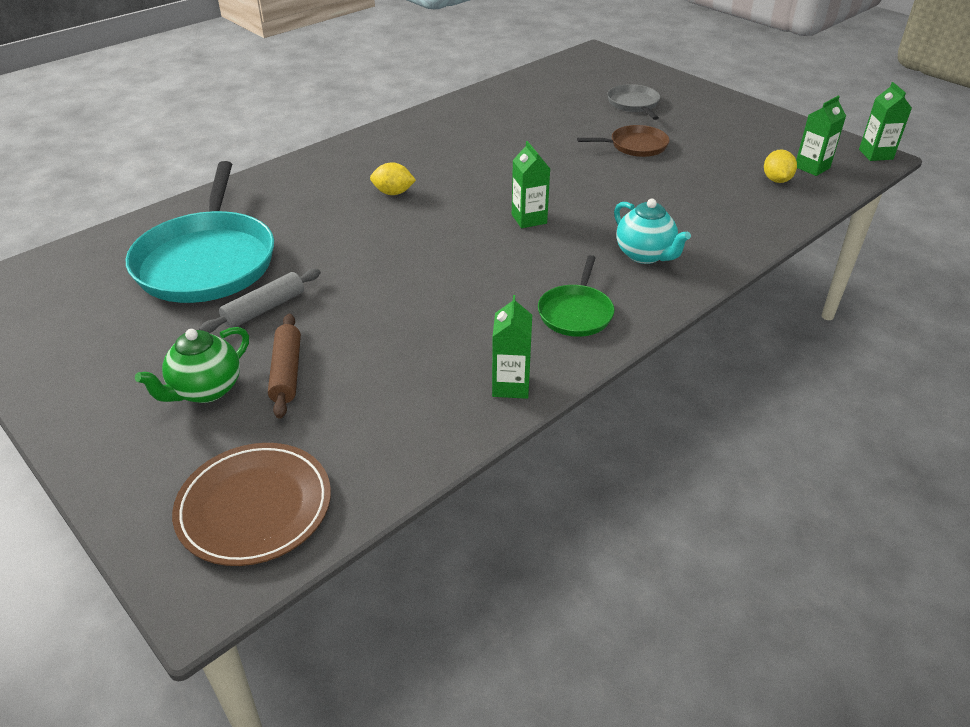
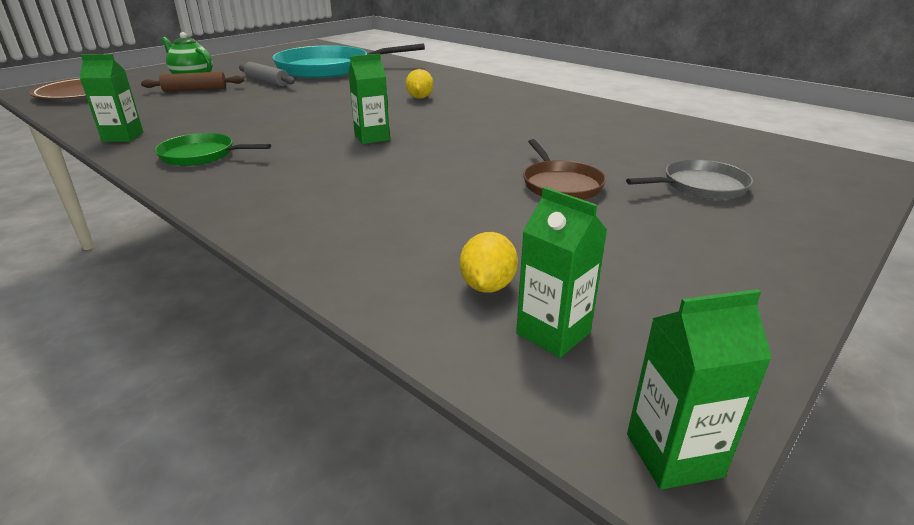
camera: 85 degrees right, 10 degrees down
turquoise teapot [614,199,691,264] -> none
yellow lemon [764,150,797,183] -> yellow lemon turned 75 degrees counterclockwise [460,232,518,293]

